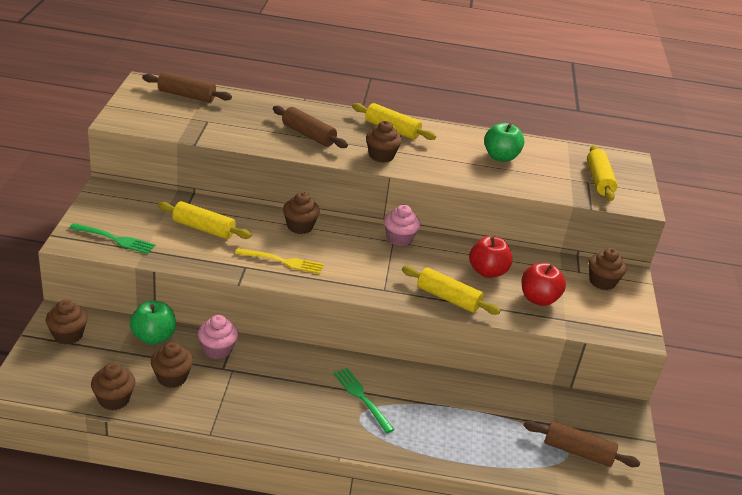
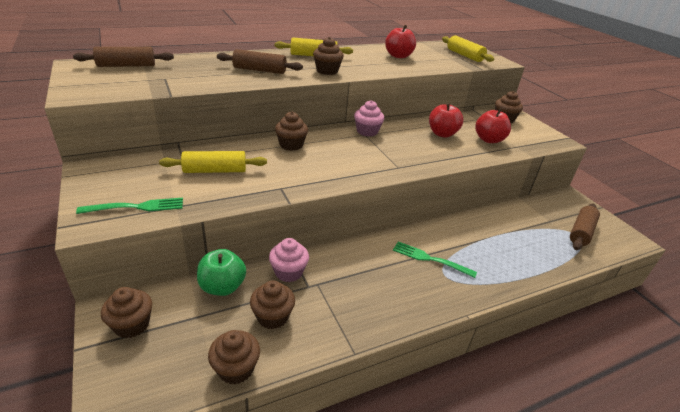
camera: 30 degrees left, 0 degrees up
yellow fork [235,248,324,274] -> none
yellow rolling pin [402,266,501,315] -> none
green apple [484,123,524,162] -> red apple [385,25,416,58]
brown rolling pin [523,421,640,467] -> brown rolling pin turned 45 degrees counterclockwise [570,204,600,250]

